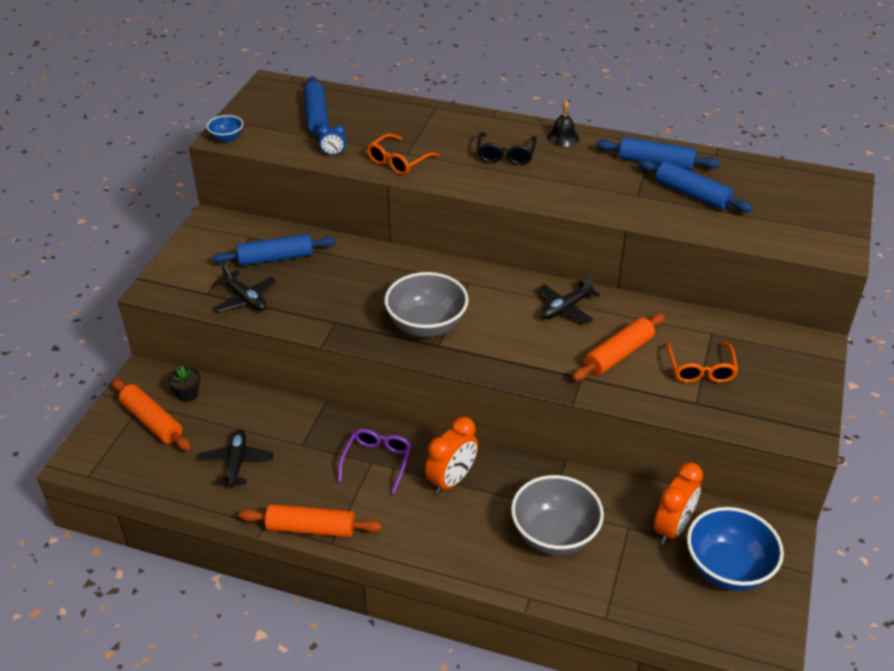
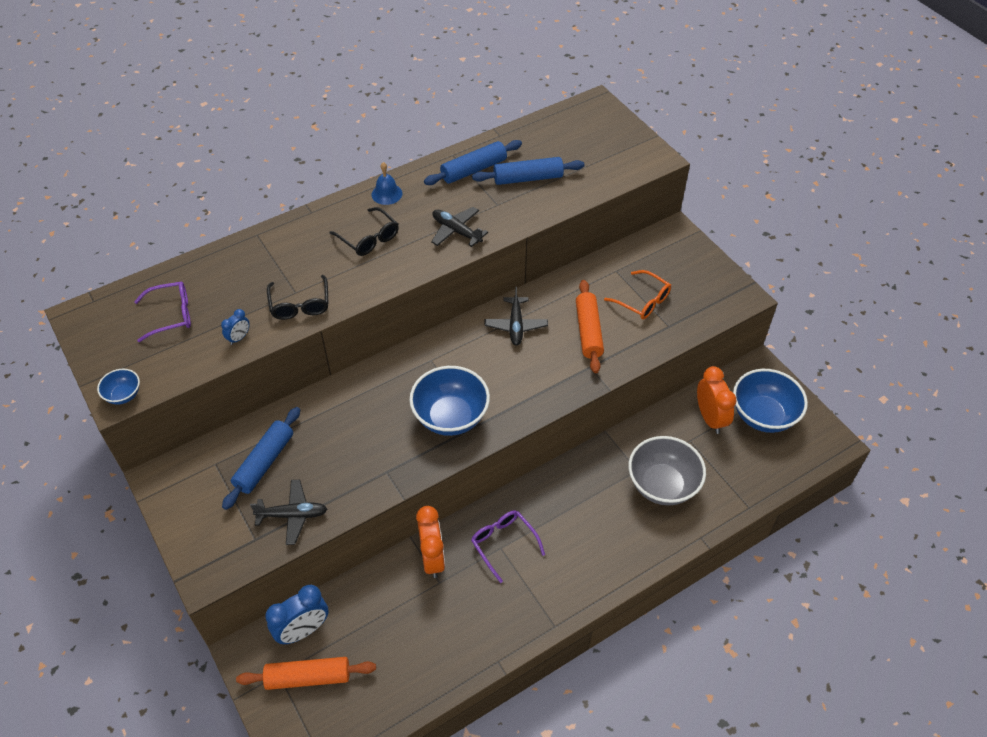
camera: 50 degrees left, 10 degrees up
black flower pot [168,366,200,402] -> blue clock [265,585,329,644]
black plane [199,429,274,488] -> black plane moved to [431,207,488,247]
orange rolling pin [239,504,382,537] -> none
blue rolling pin [304,76,329,140] -> purple glasses [134,281,191,342]
orange glasses [367,133,439,175] -> black glasses [267,275,328,320]
grey bowl [384,272,469,338] -> blue bowl [410,366,490,436]
orange clock [425,417,478,494] -> orange clock moved to [416,506,445,578]
black bell [547,100,579,147] -> blue bell [372,162,402,205]

